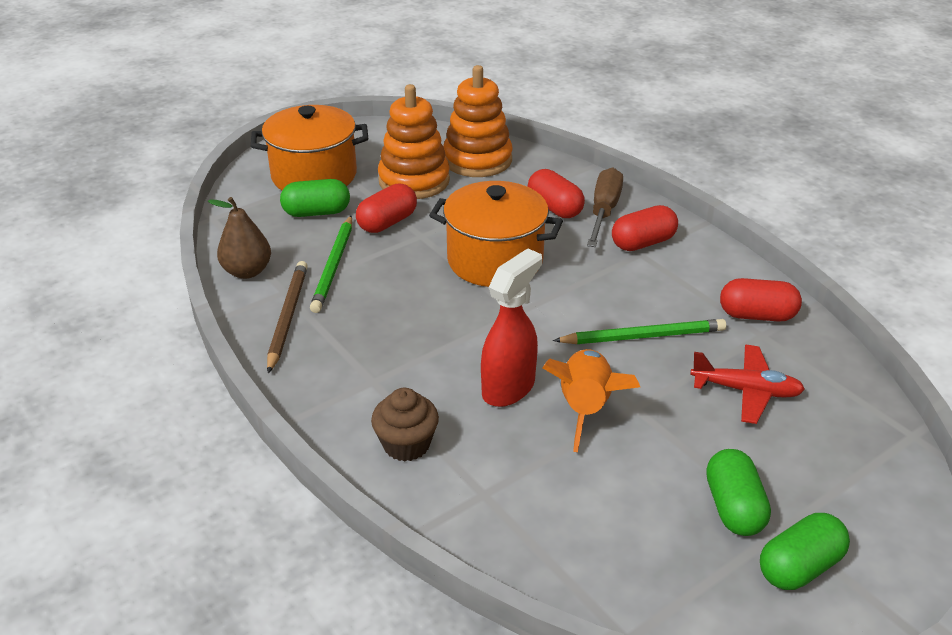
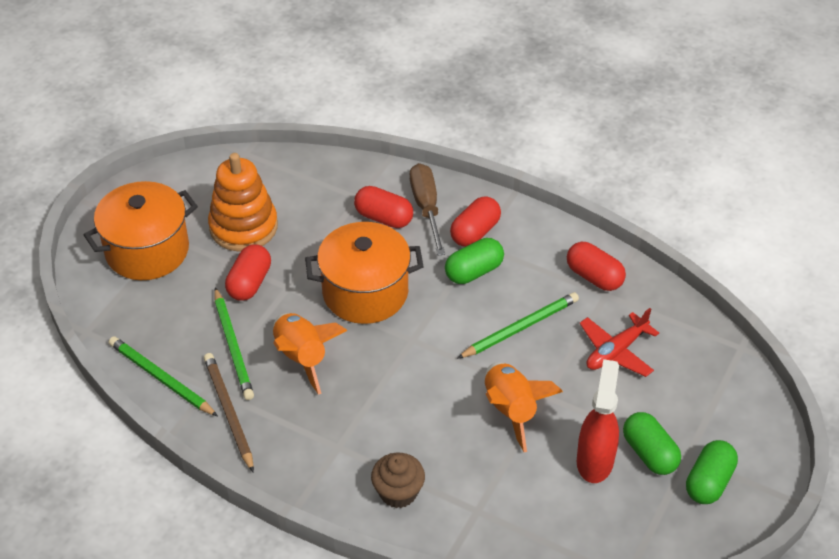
camera: 25 degrees left, 10 degrees up
brown pear [208,197,271,279] -> green pencil [109,336,218,416]
green capsule [280,179,350,217] -> green capsule moved to [445,238,504,284]
orange stacking toy [443,65,513,177] -> none
red spray bottle [481,248,542,407] -> red spray bottle moved to [577,359,619,483]
red plane [690,345,805,424] -> red plane turned 150 degrees clockwise [579,308,659,377]
red capsule [720,278,802,322] -> red capsule turned 60 degrees clockwise [567,242,626,291]
none -> orange rocket [273,313,347,395]

